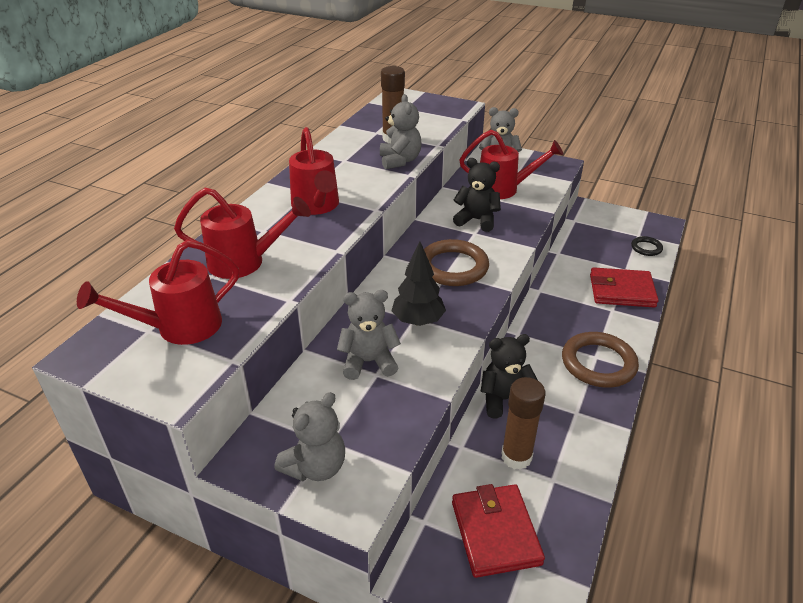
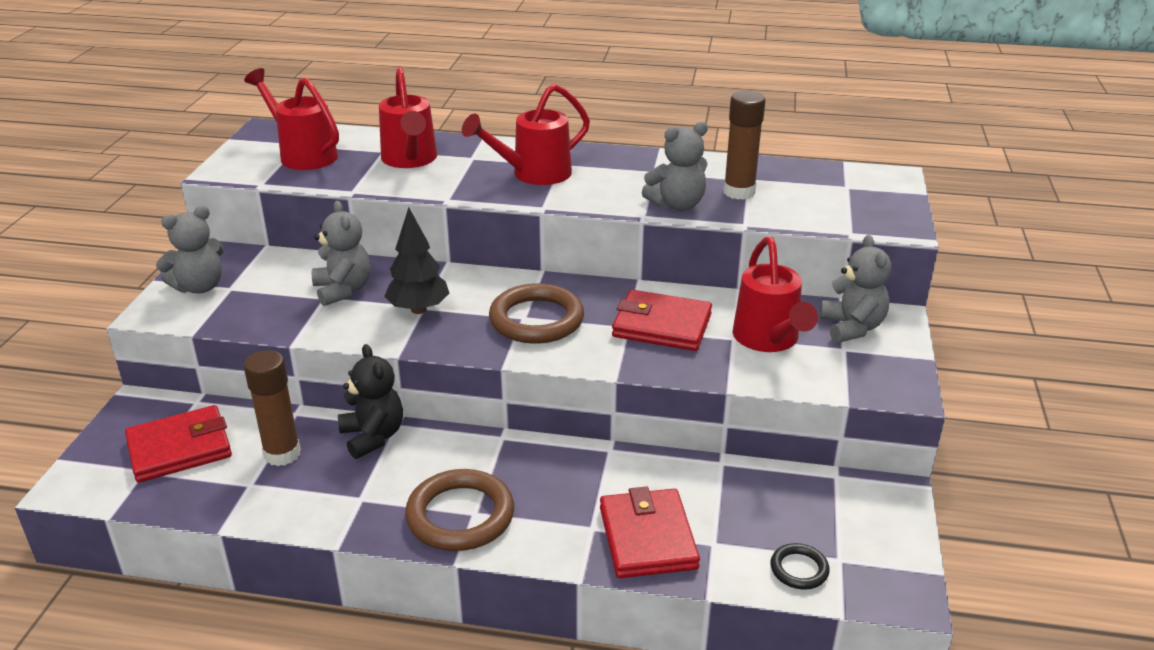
camera: 75 degrees right, 5 degrees down
grey teddy bear [274,392,345,481] -> grey teddy bear turned 60 degrees counterclockwise [156,206,224,293]
black teddy bear [453,158,501,232] -> red wallet [612,290,712,351]

